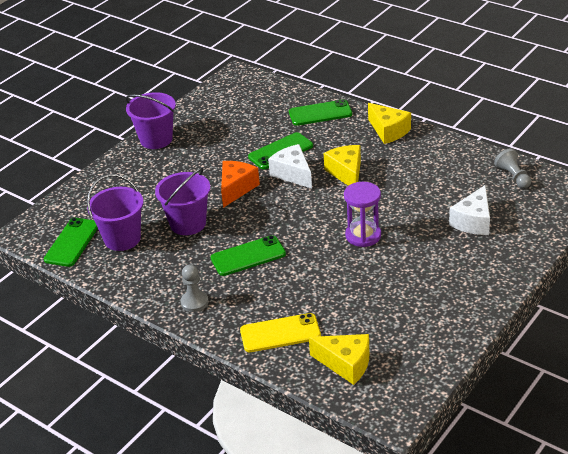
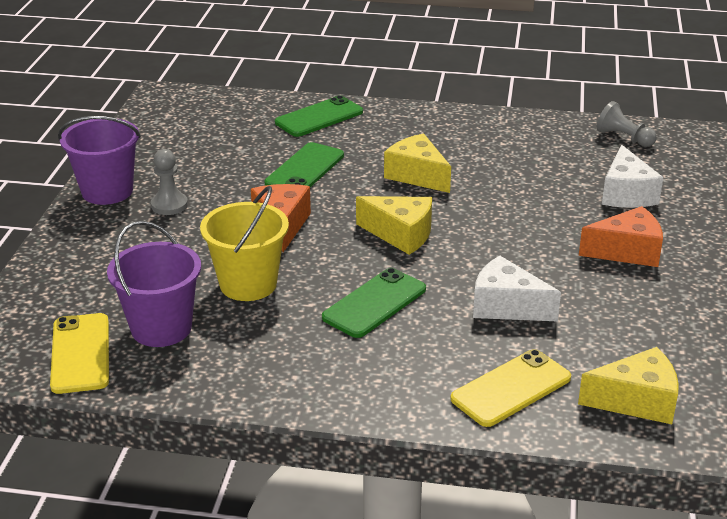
camera: 30 degrees left, 5 degrees down
green phone [44,218,98,267] -> yellow phone [50,313,109,394]
purple bucket [155,168,210,235] -> yellow bucket [200,186,289,301]
grey pawn [181,265,209,312] -> grey pawn moved to [151,149,188,215]
white cheese [268,144,312,189] -> white cheese moved to [473,256,561,321]
purple hourglass [344,182,381,247] -> none
yellow cheese [368,103,411,144] -> yellow cheese moved to [356,196,432,255]
none -> orange cheese [579,206,663,267]

